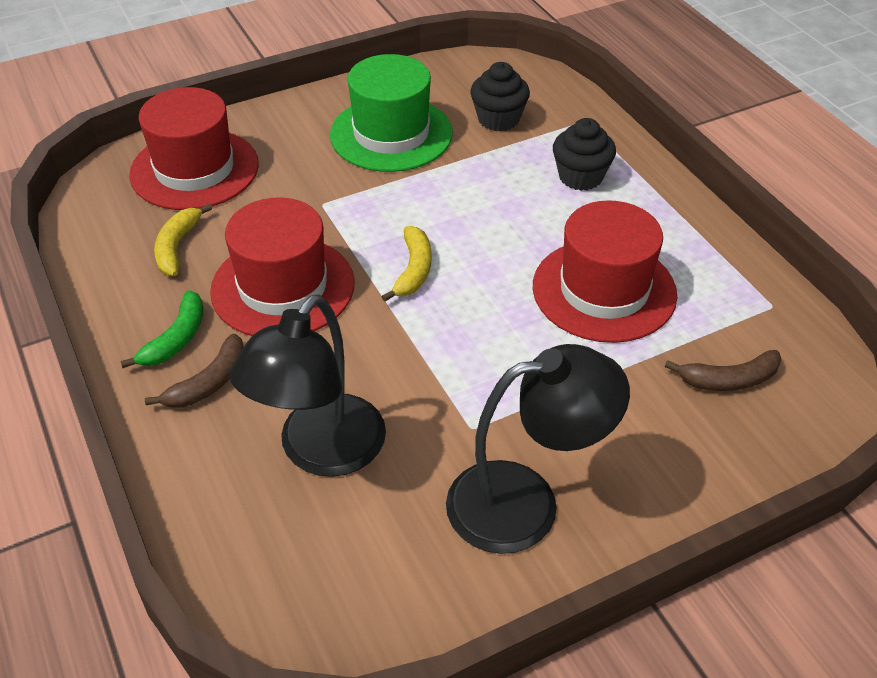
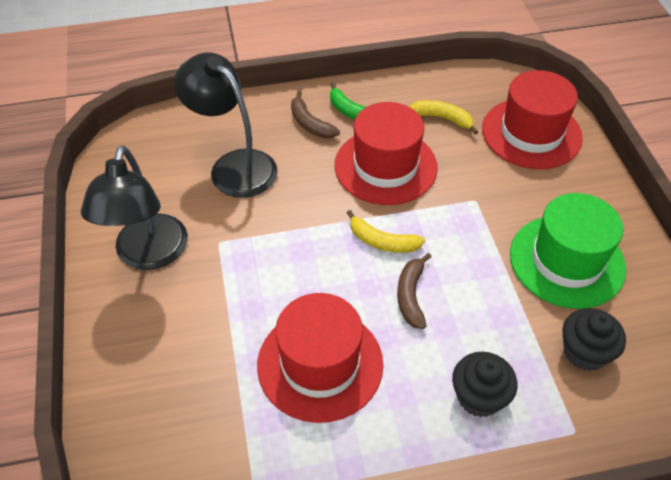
camera: 105 degrees right, 5 degrees up
brown banana [665,350,782,391] -> brown banana moved to [397,253,431,329]

